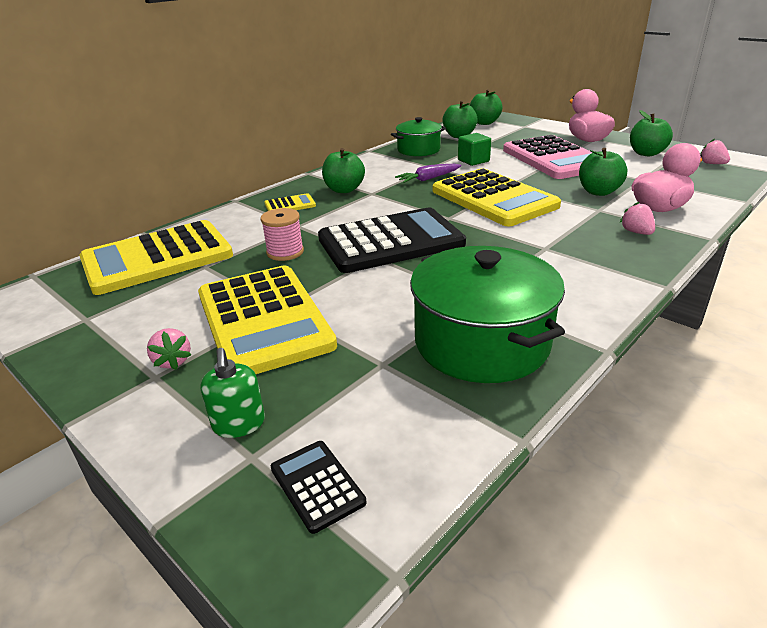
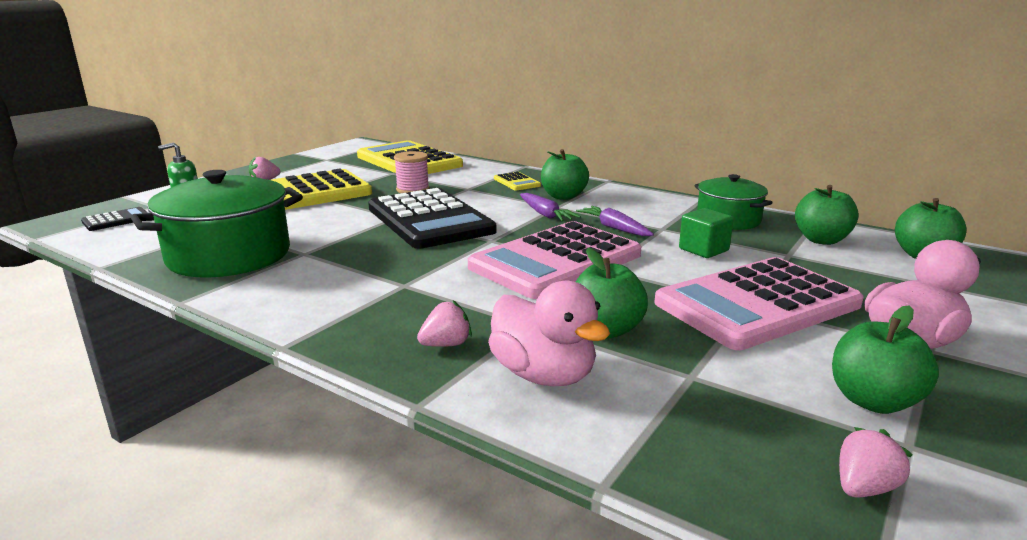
camera: 80 degrees right, 10 degrees down
yellow calculator [433,168,561,226] -> pink calculator [468,221,641,299]
none -> purple carrot [520,193,581,222]

